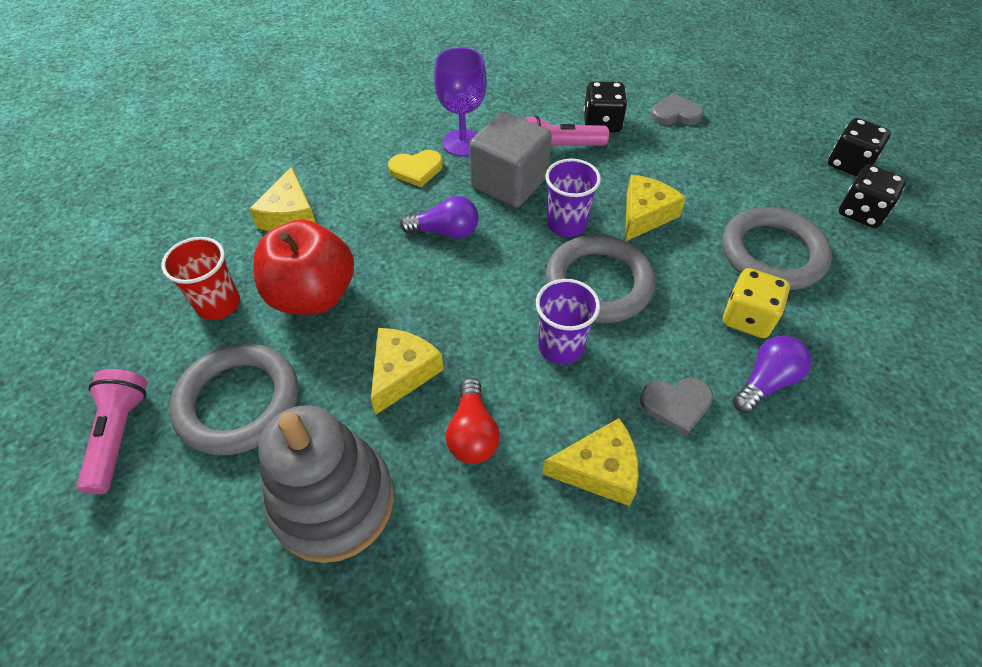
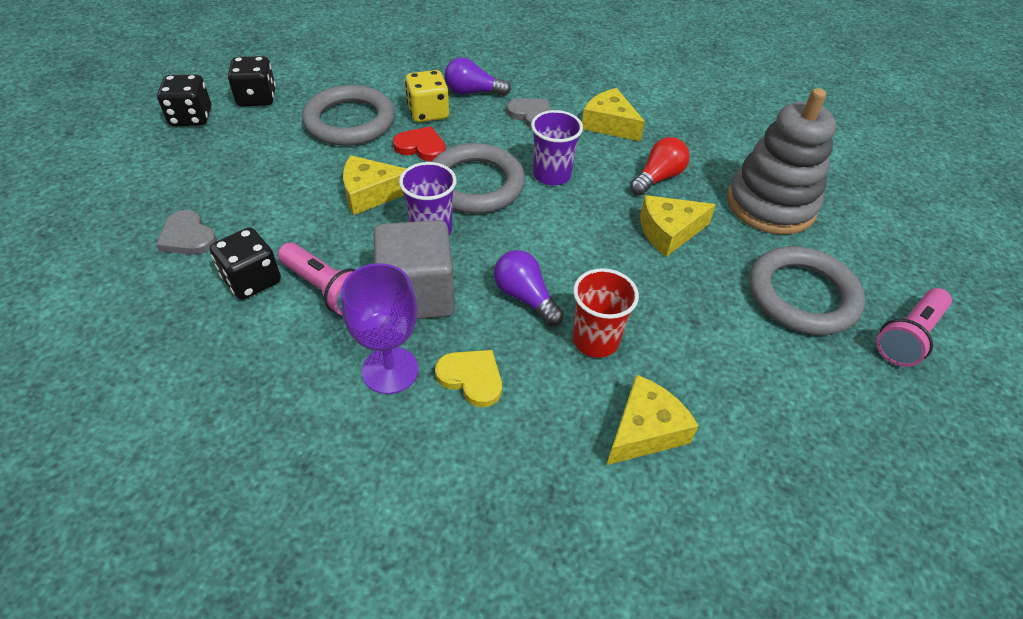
camera: 135 degrees left, 5 degrees down
red cup [161,237,240,320] -> red cup moved to [573,268,639,358]
red apple [253,219,354,315] -> none
none -> red heart [393,126,446,161]

